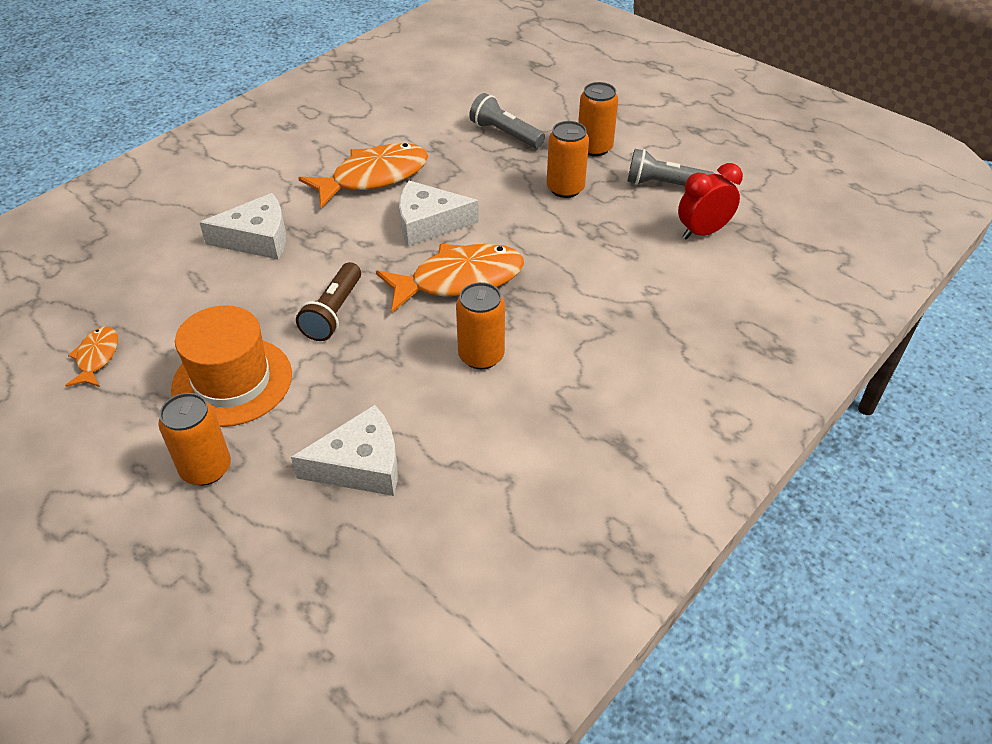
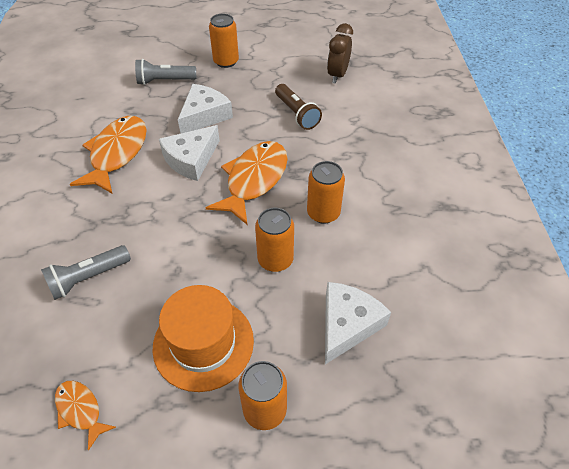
camera: 45 degrees left, 5 degrees up
white cheese [199,193,286,260] -> white cheese moved to [178,84,233,133]
brown flashlight [296,262,361,341] -> brown flashlight moved to [275,84,322,130]
orange can [547,121,589,198] -> orange can moved to [255,208,294,272]
grey flashlight [627,149,715,186] -> grey flashlight moved to [41,245,131,300]
red clock [678,163,743,240] -> brown clock [327,23,353,84]

